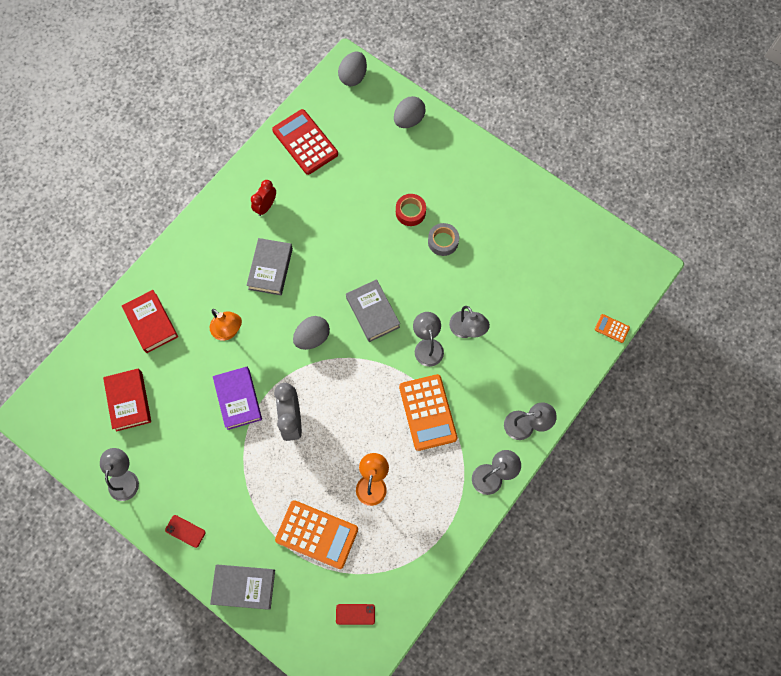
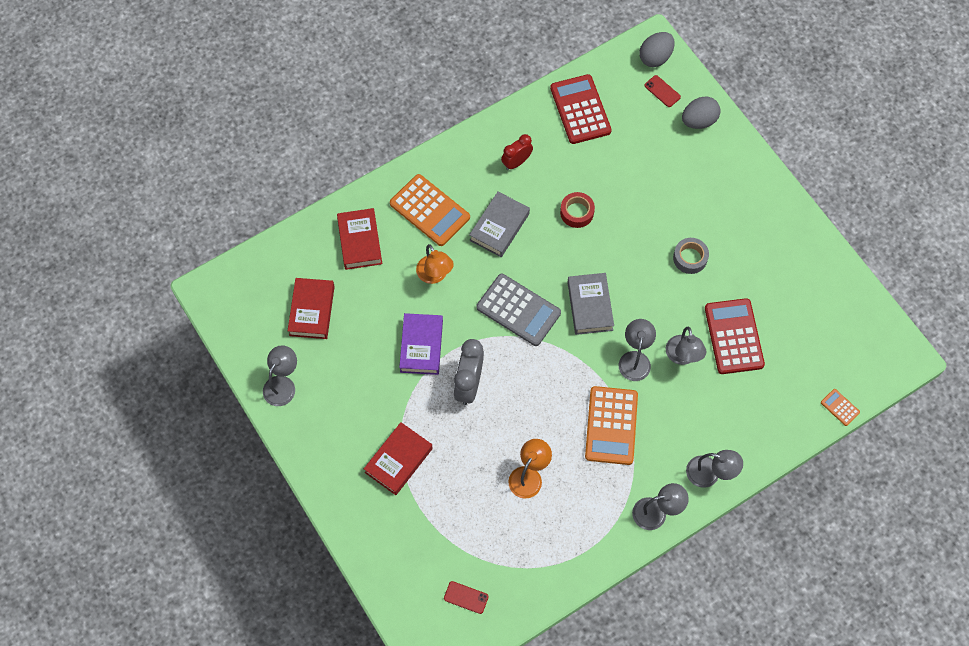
camera: 20 degrees right, 5 degrees down
red phone [165,515,206,548] -> red phone moved to [644,75,681,107]
grey book [210,565,275,610] -> none
orange calculator [275,500,358,569] -> orange calculator moved to [390,174,470,246]
grey egg [293,316,330,350] -> grey calculator [477,274,561,346]
red tape [396,194,426,226] -> red tape moved to [560,192,595,228]
none -> red book [364,422,433,495]
none -> red calculator [705,298,765,374]

